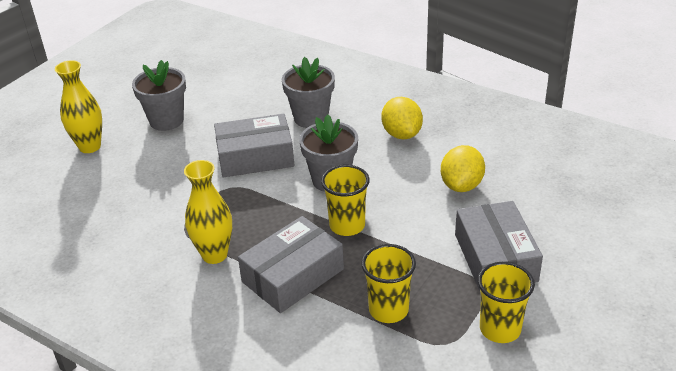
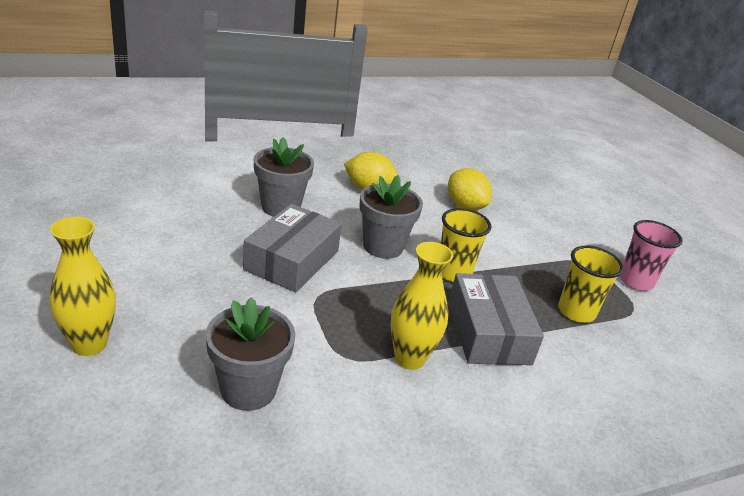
camera: 60 degrees left, 5 degrees down
grey flower pot [132,60,186,131] -> grey flower pot moved to [206,297,295,411]
grey box [455,201,543,291] -> none
yellow cup [478,262,535,343] -> pink cup [619,220,682,291]

